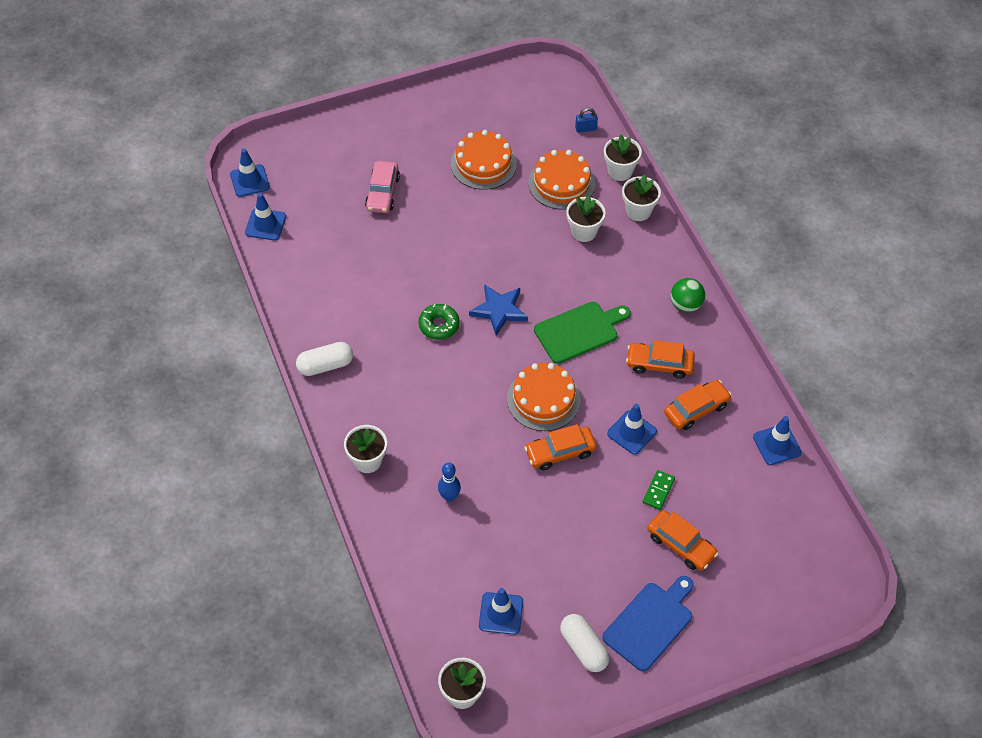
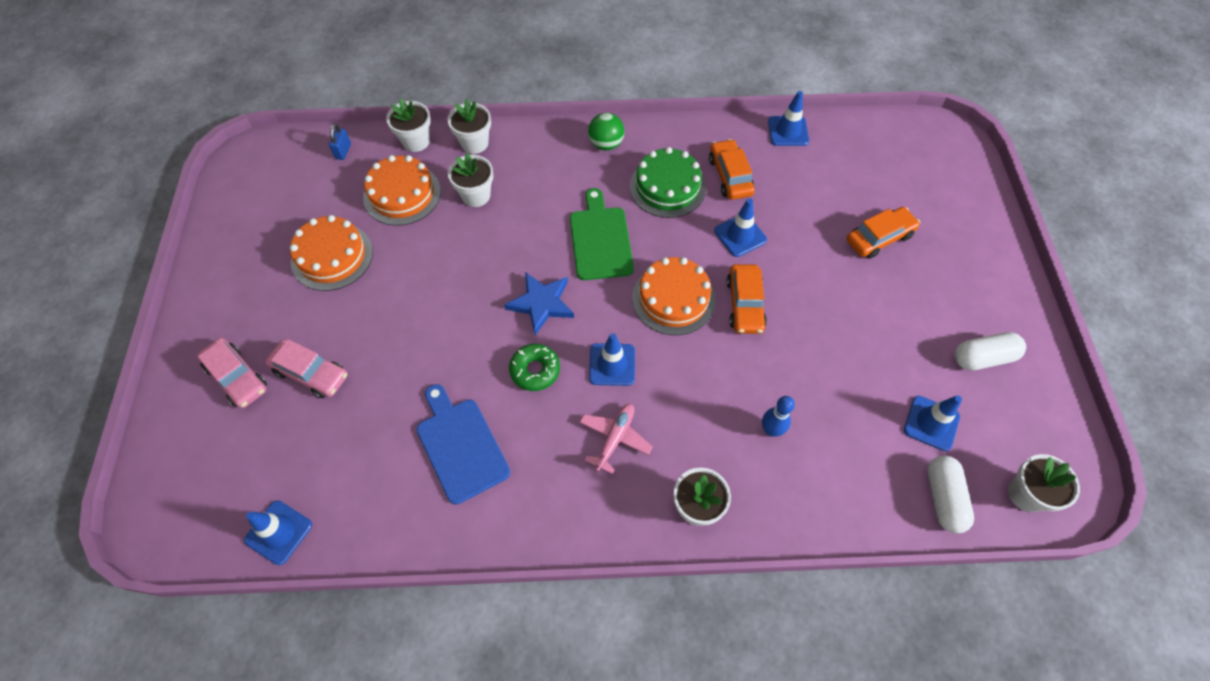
camera: 70 degrees left, 5 degrees up
blue traffic cone [230,149,270,197] -> blue traffic cone moved to [589,333,635,386]
white capsule [296,342,353,376] -> white capsule moved to [928,455,974,533]
blue cutting board [602,576,694,671] -> blue cutting board moved to [416,384,510,505]
orange car [626,340,695,379] -> green cake [630,147,706,218]
green domino [643,470,675,510] -> none
none -> pink car [197,338,267,408]
none -> pink plane [580,404,653,474]

